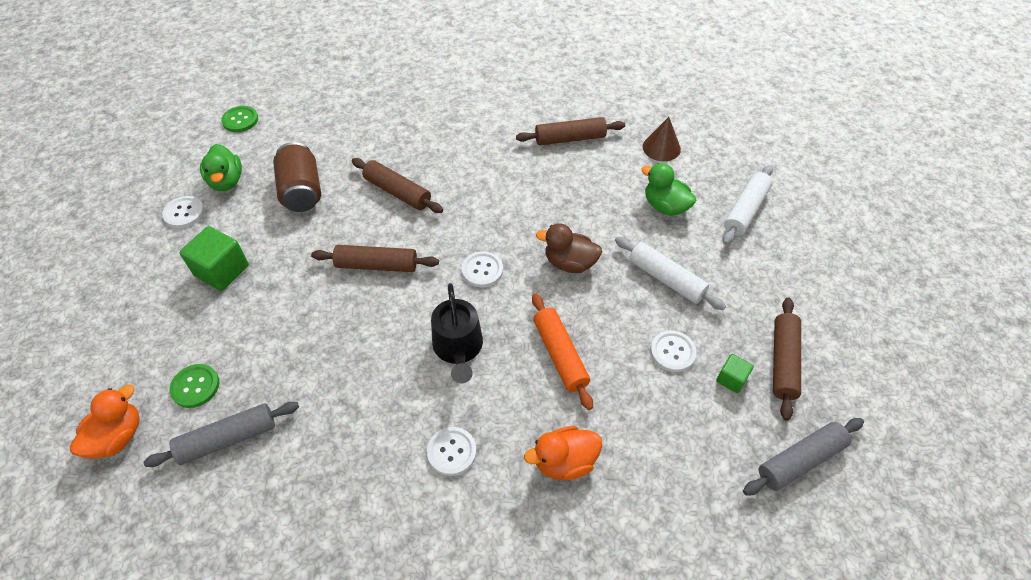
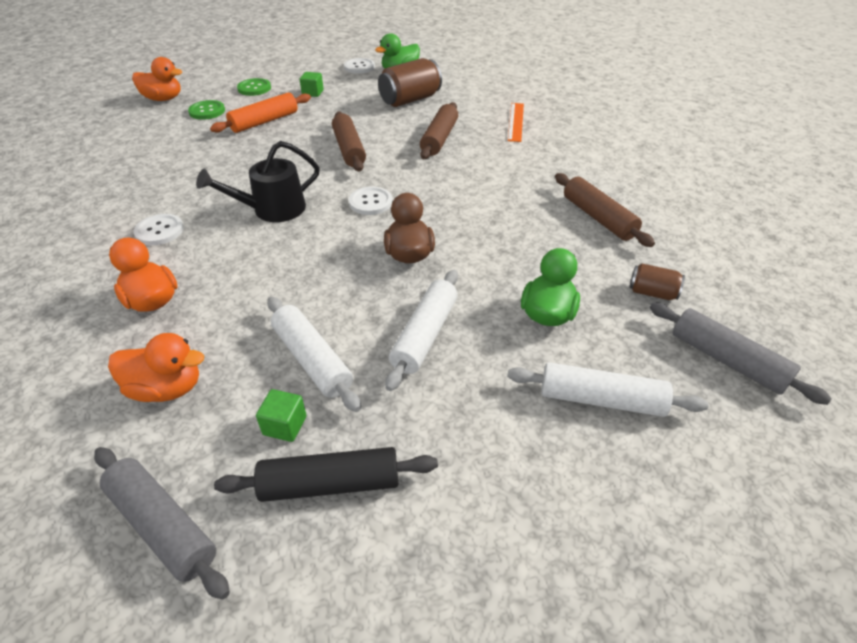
camera: 70 degrees right, 10 degrees down
grey rolling pin [144,402,299,467] -> grey rolling pin moved to [650,302,832,405]
green cube [180,226,249,291] -> green cube [300,72,324,97], size x0.55
green button [221,106,258,132] -> green button moved to [237,78,271,96]
orange rolling pin [532,293,593,410] -> orange rolling pin moved to [210,92,311,133]
brown cone [643,117,681,161] -> brown can [629,264,685,300]
white button [650,331,697,372] -> white rolling pin [267,297,361,412]
brown rolling pin [773,298,801,421] -> black rolling pin [214,447,438,502]
none -> orange duck [108,333,204,402]
none -> orange ruler [508,103,524,142]

